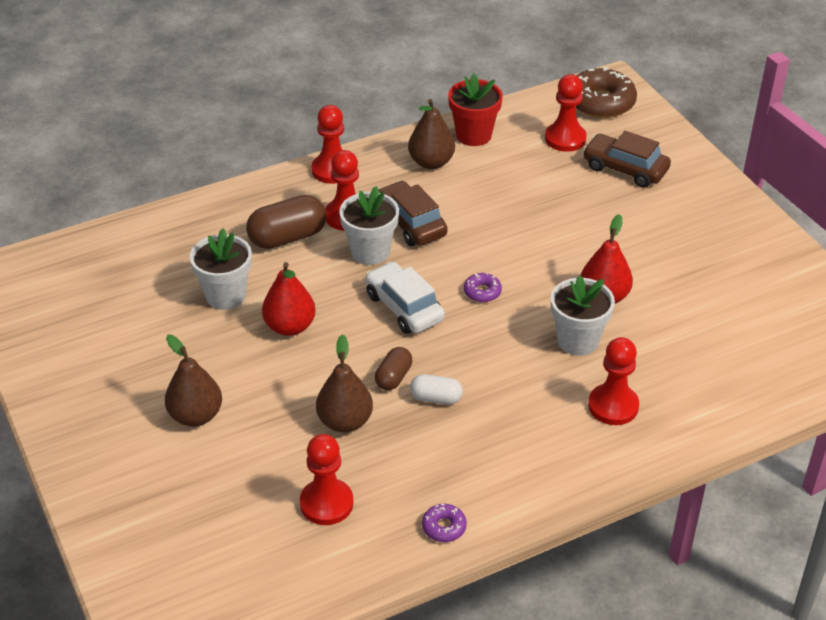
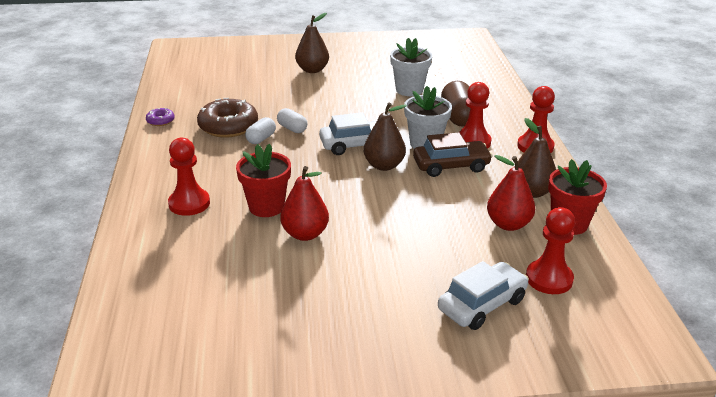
camera: 110 degrees right, 10 degrees down
red pear [262,262,316,336] -> red pear moved to [487,155,535,231]
red pawn [300,434,353,525] -> none
brown pear [316,334,373,433] -> brown pear moved to [364,103,407,171]
brown capsule [375,347,412,390] -> white capsule [277,108,307,133]
purple donut [464,273,502,302] -> none
white flower pot [551,275,615,356] -> red flower pot [236,144,291,217]
brown donut [576,67,637,118] -> brown donut moved to [197,98,258,138]
brown car [583,131,671,188] -> white car [438,261,529,330]

